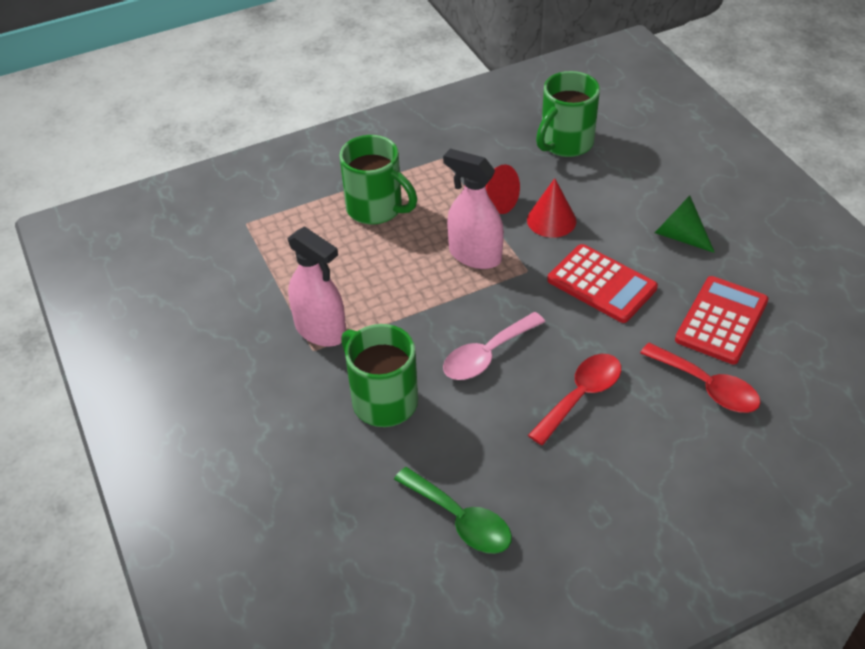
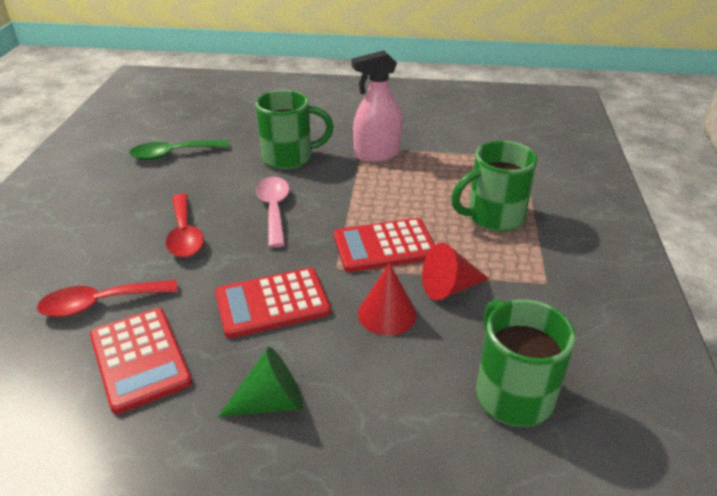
camera: 120 degrees right, 10 degrees down
pink spray bottle [443,149,504,269] -> red calculator [334,218,435,272]

